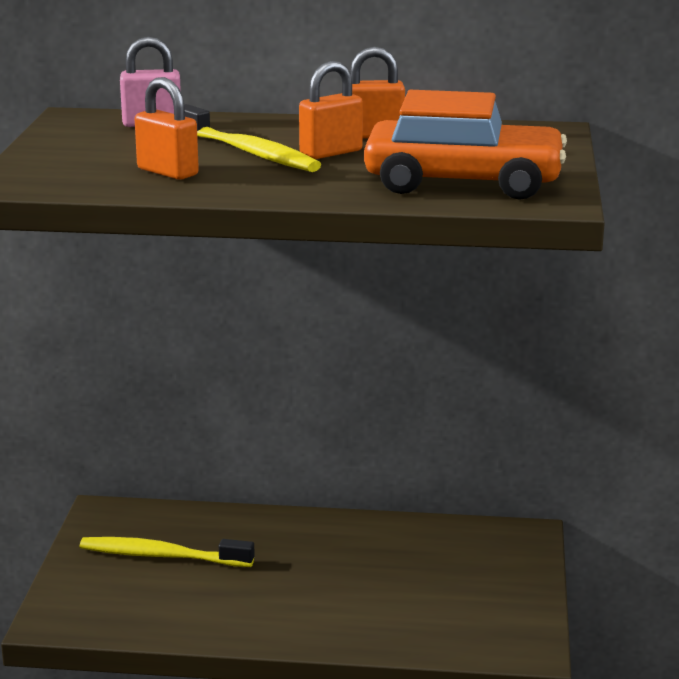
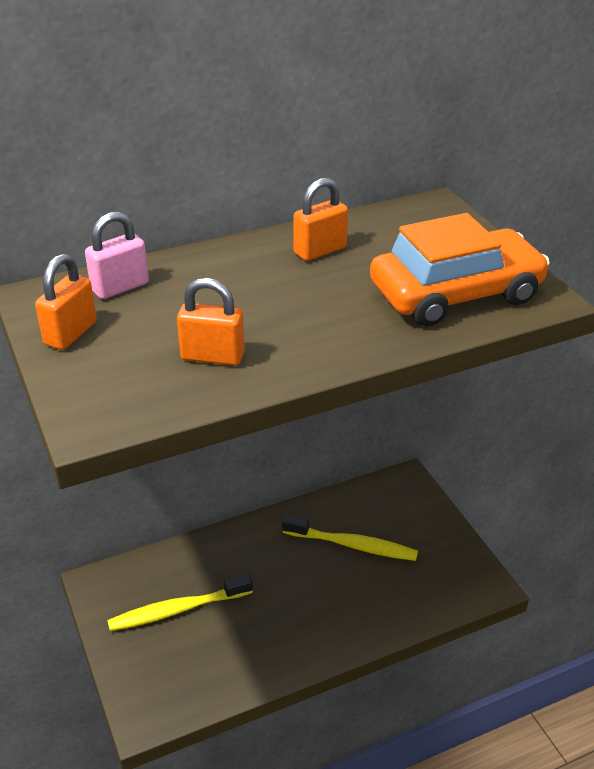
camera: 30 degrees left, 15 degrees up
yellow toothbrush [185,104,321,172] -> yellow toothbrush moved to [282,515,418,561]
orange padlock [299,61,363,159] -> orange padlock moved to [35,254,97,350]

